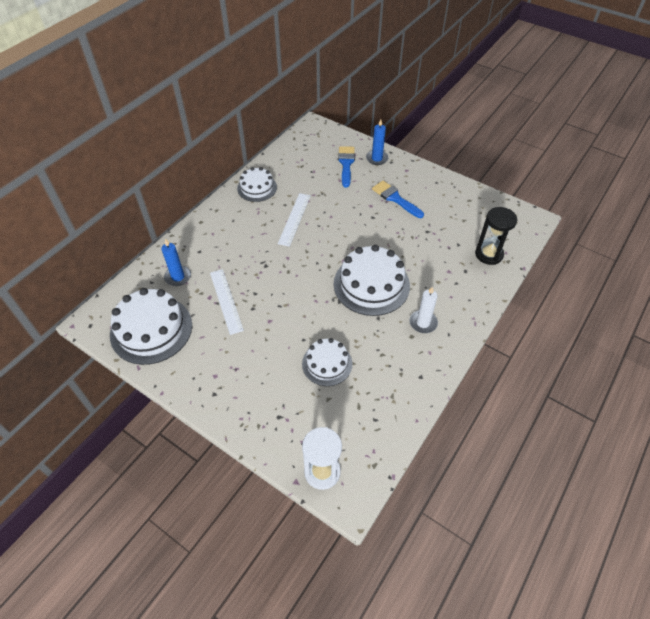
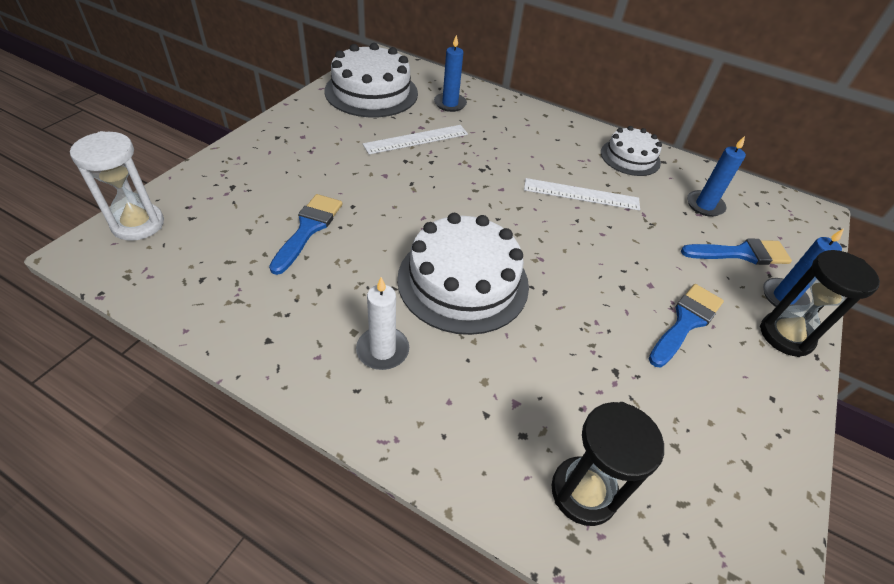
camera: 80 degrees right, 5 degrees down
white cake [302,338,352,386] -> blue brush [269,194,342,275]
none -> blue candle [687,136,746,217]
none -> black hourglass [760,250,880,357]

